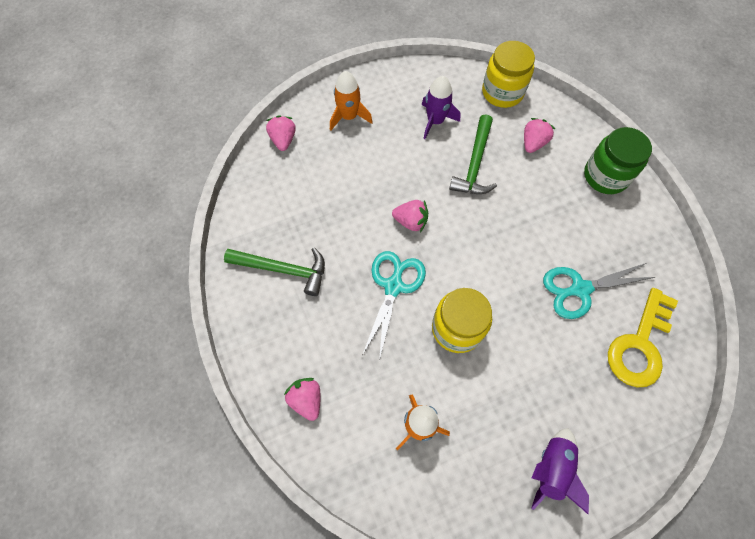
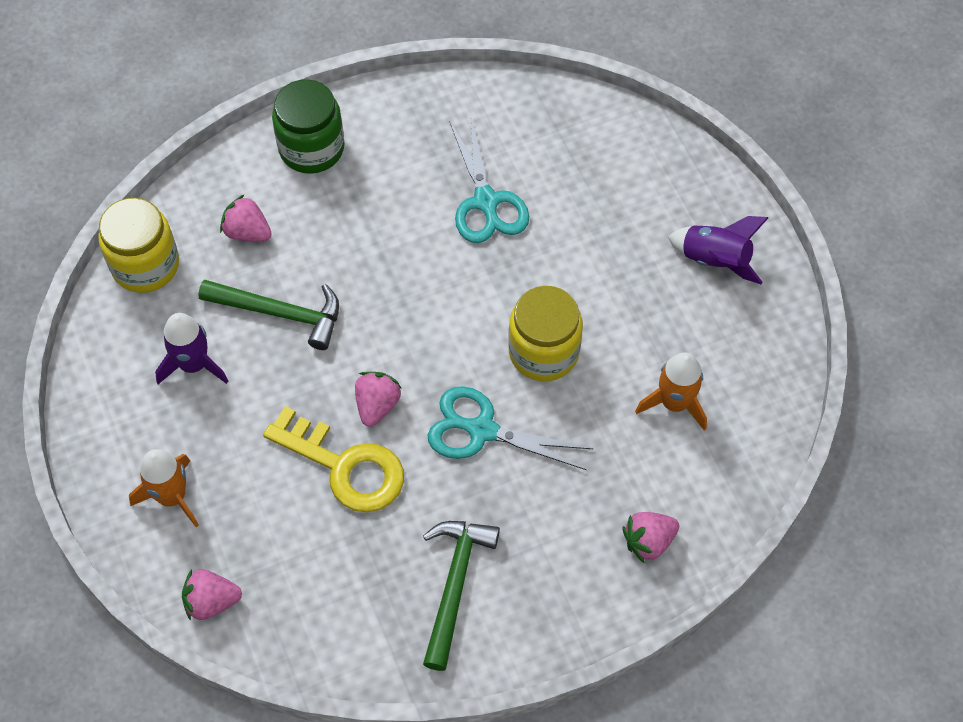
camera: 90 degrees left, 5 degrees down
yellow key [608,288,678,388] -> yellow key moved to [263,406,404,512]

